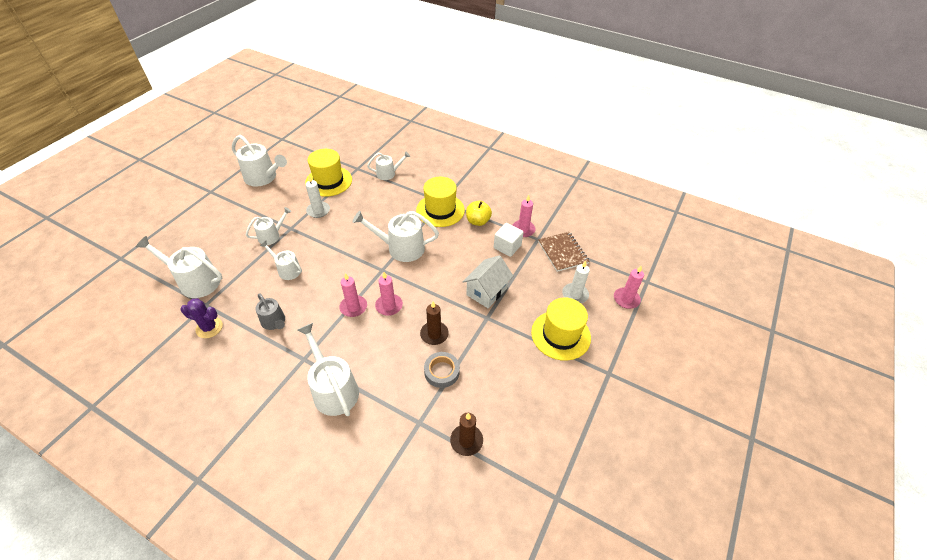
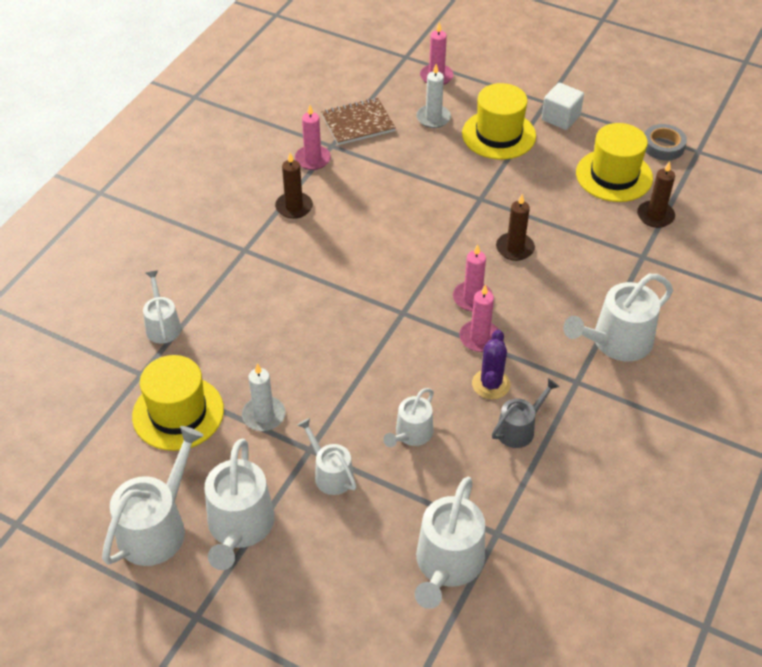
camera: 90 degrees left, 0 degrees up
purple cactus [181,298,223,338] -> purple cactus moved to [472,329,510,399]
white watering can [353,211,439,262] -> white watering can moved to [205,439,275,570]
yellow hat [416,177,465,227] -> yellow hat moved to [576,123,653,202]
grey tape [424,352,460,388] -> grey tape moved to [645,124,687,161]
white house [462,255,513,308] -> none
yellow apple [466,201,492,226] -> brown candle [275,153,313,219]
white cube [494,223,524,257] -> white cube moved to [542,83,584,130]

